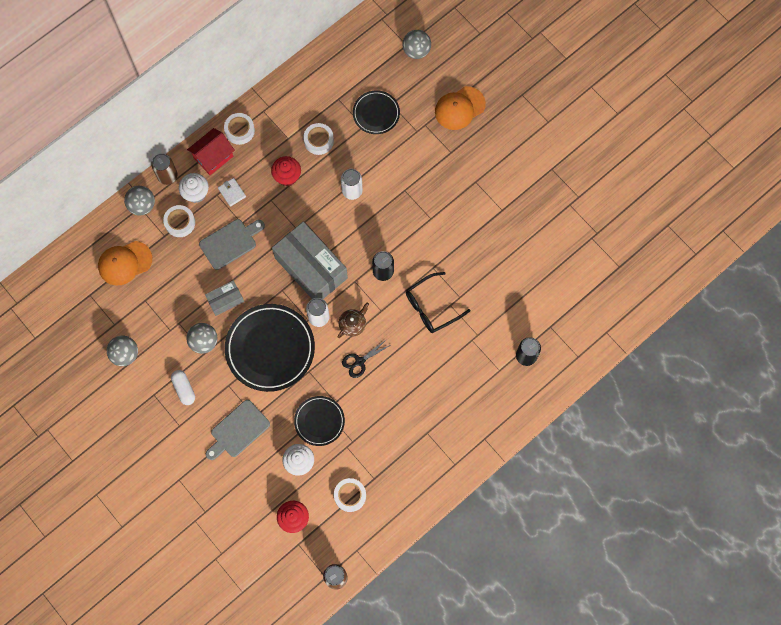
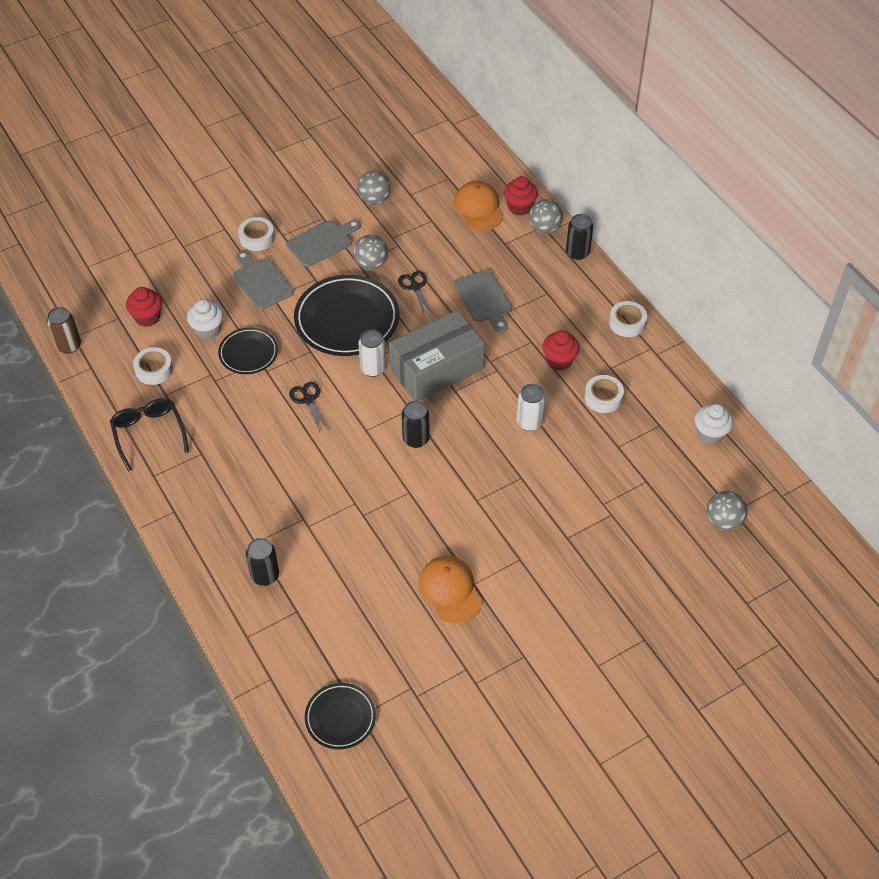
camera: 100 degrees right, 20 degrees down
brown can [151,153,178,185] -> black can [566,214,593,260]
white tape [163,205,195,237] -> white tape moved to [238,217,275,251]
white capsule [171,370,195,405] -> grey cutting board [286,220,361,267]
white cupcake [179,173,209,203] -> white cupcake moved to [694,404,733,444]
red house [187,128,235,175] -> none
grey box [205,280,244,316] -> black scissors [398,271,434,316]
white wallet [218,178,246,207] -> none
brown teapot [337,303,369,338] -> none
black plate [353,90,400,134] -> black plate moved to [305,683,376,749]
black glasses [406,272,470,333] -> black glasses moved to [110,398,189,472]
orange cap [435,86,486,130] -> orange cap moved to [419,556,482,624]
none -> red cupcake [504,176,538,216]

